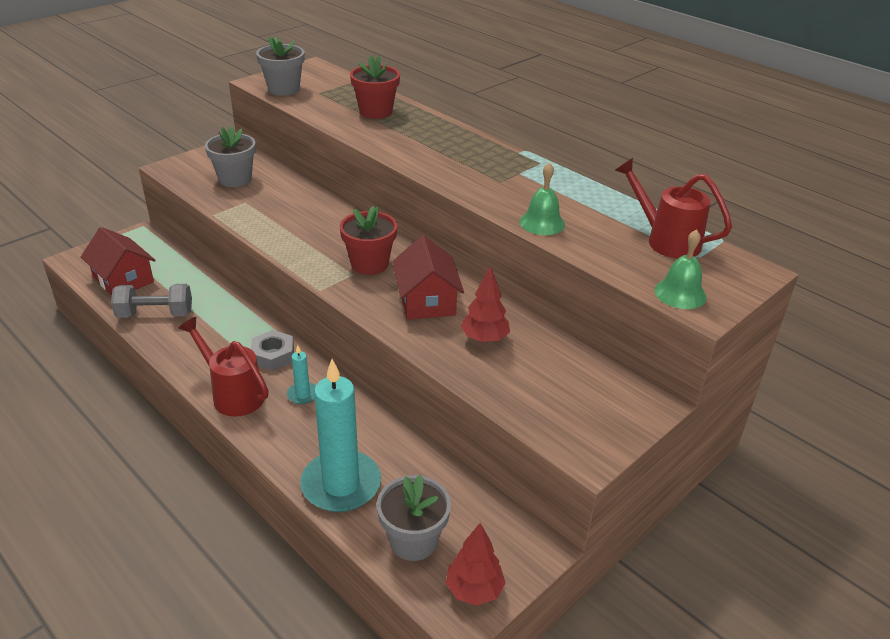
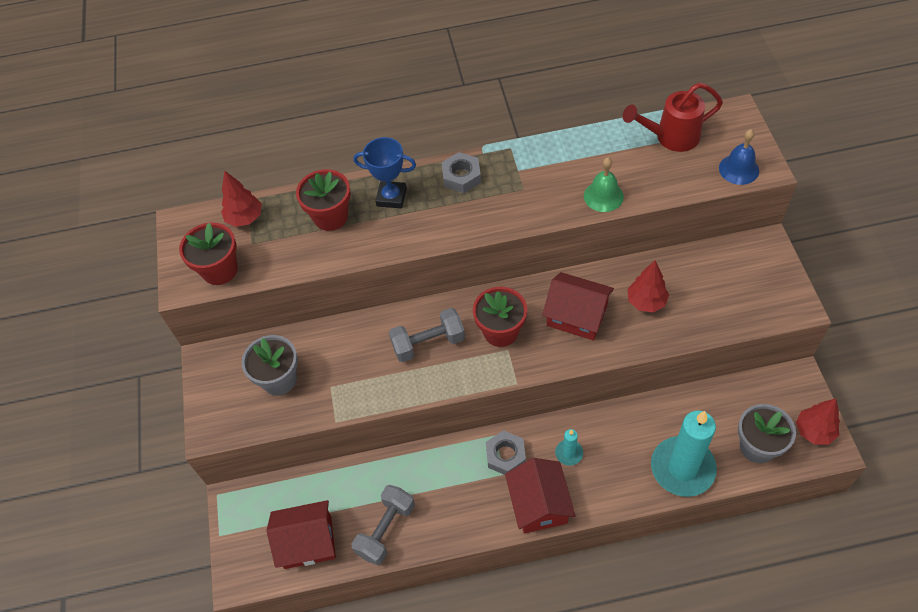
camera: 50 degrees left, 20 degrees up
red watering can [178,317,269,417] -> red house [505,458,576,533]
grey flower pot [256,37,305,96] -> red flower pot [179,223,238,285]
green bell [654,229,706,309] -> blue bell [719,129,759,185]
none -> red tree [221,170,262,227]
none -> blue trophy [354,137,416,208]
none -> grey dumbbell [389,308,465,362]
none -> grey nut [441,152,481,193]

